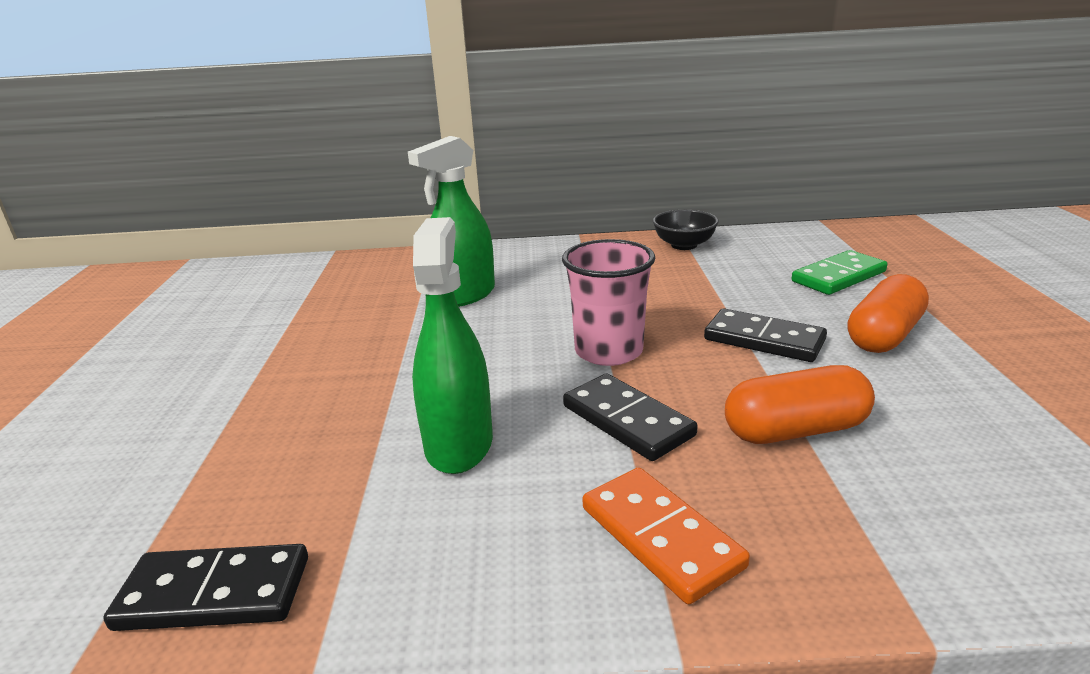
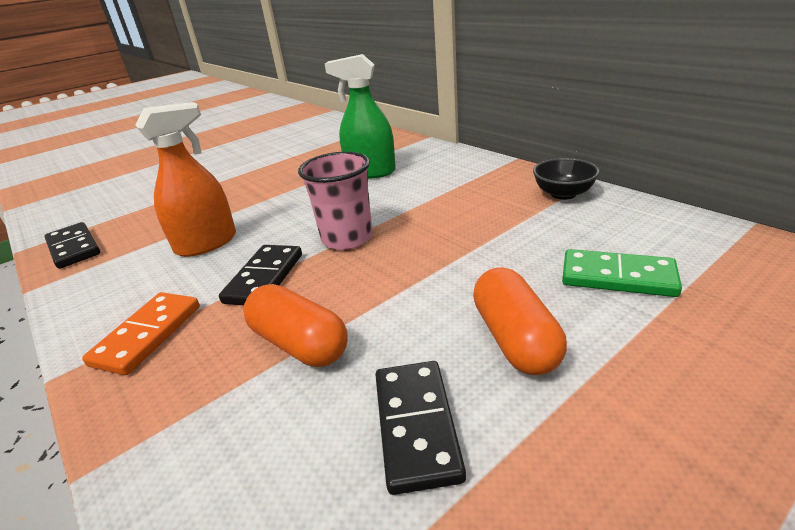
camera: 55 degrees right, 5 degrees up
green spray bottle [412,217,493,474] -> orange spray bottle [135,102,236,257]
black domino [704,309,827,362] -> black domino moved to [375,361,466,495]
orange capsule [848,274,929,353] -> orange capsule turned 75 degrees clockwise [473,267,567,375]

